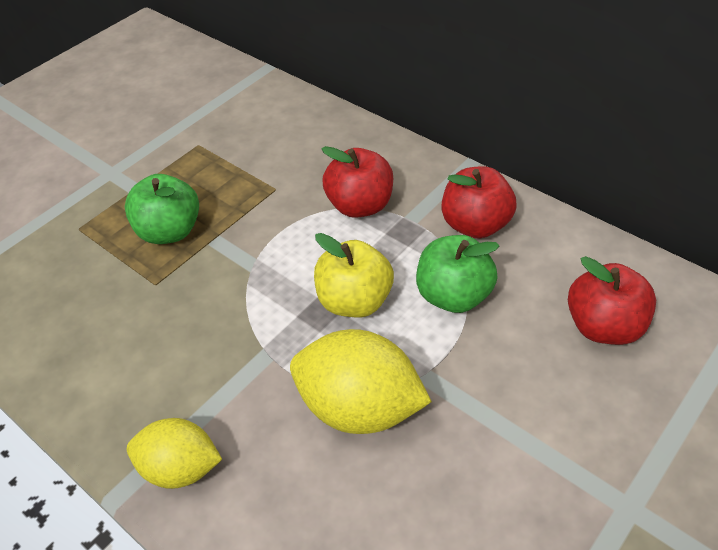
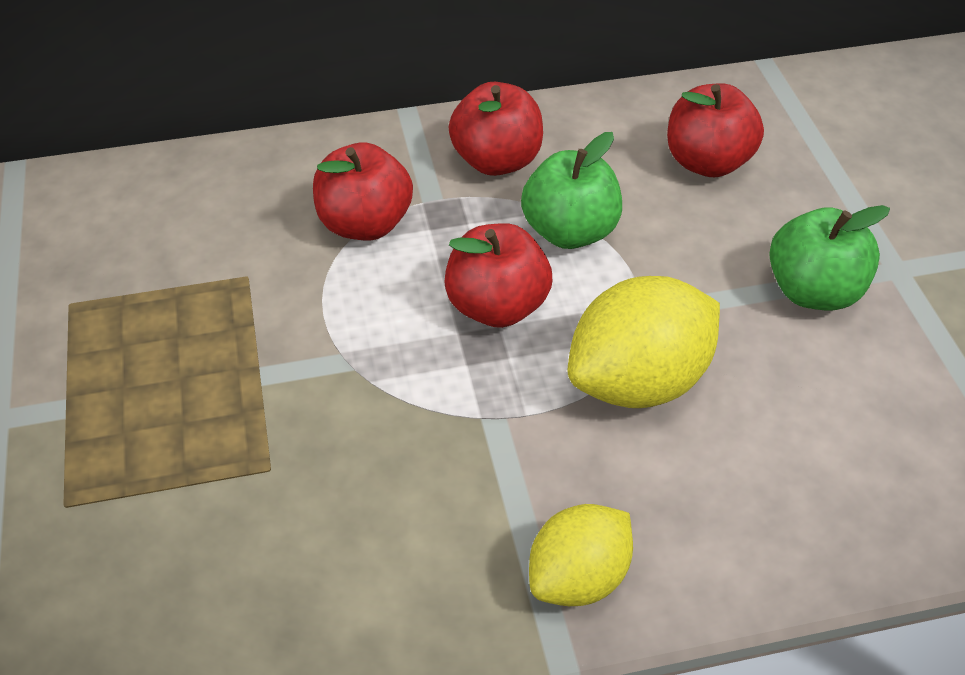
camera: 55 degrees left, 0 degrees up
green apple [125,174,199,244] -> green apple moved to [769,205,890,311]
yellow apple [314,233,394,317] -> red apple [444,223,552,328]

